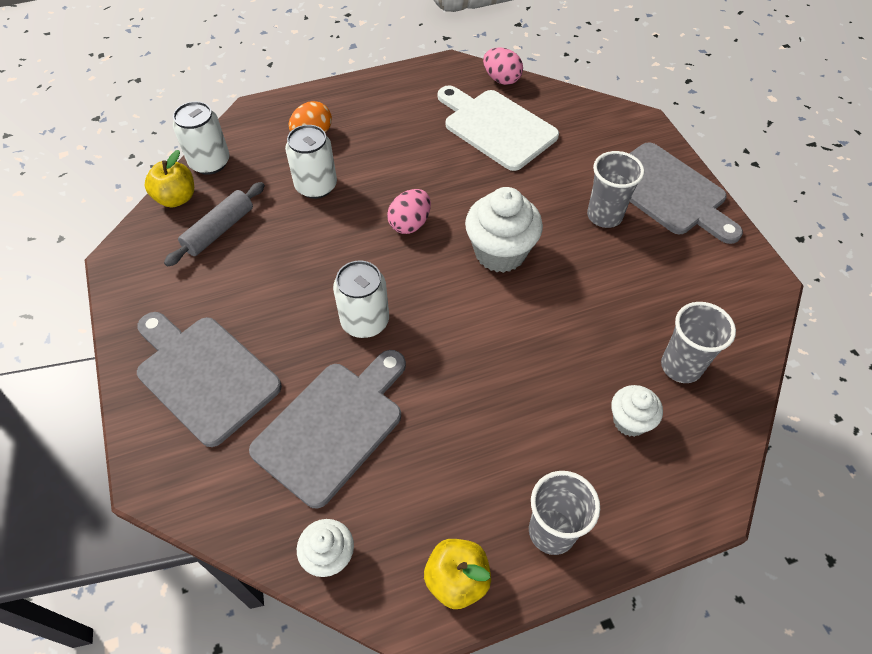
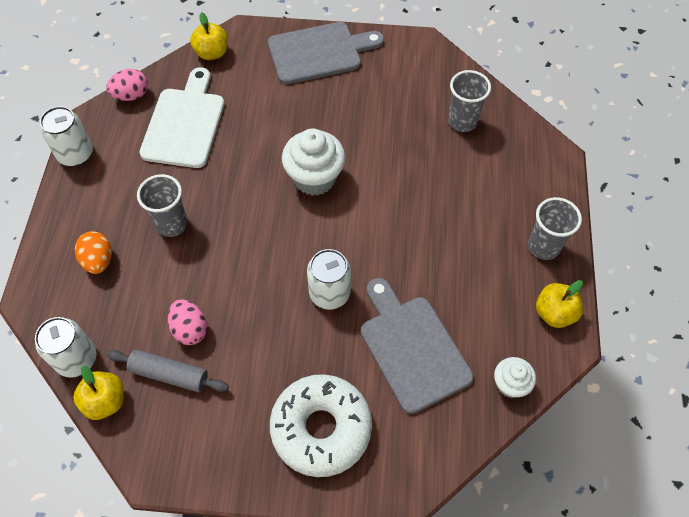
camera: 65 degrees left, 5 degrees up
grey cutting board [137,312,282,447] -> white donut [270,374,372,477]
grey rolling pin [164,182,265,267] -> grey rolling pin turned 45 degrees counterclockwise [107,349,229,392]
white can [285,125,337,199] -> white can moved to [40,106,93,166]
pink egg [387,189,431,234] -> pink egg moved to [168,299,207,345]
white cutting board [438,85,559,171] -> white cutting board turned 120 degrees clockwise [139,67,224,168]
grey cup [587,151,644,228] -> grey cup moved to [137,174,188,237]
white cupcake [611,385,663,437] -> none
none -> yellow apple [190,12,228,60]

